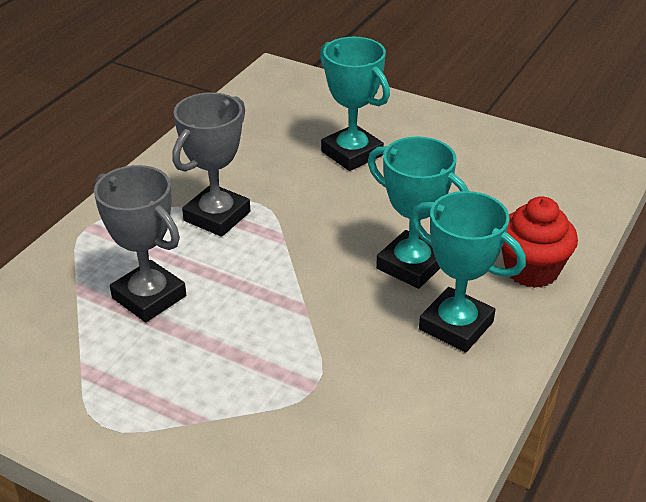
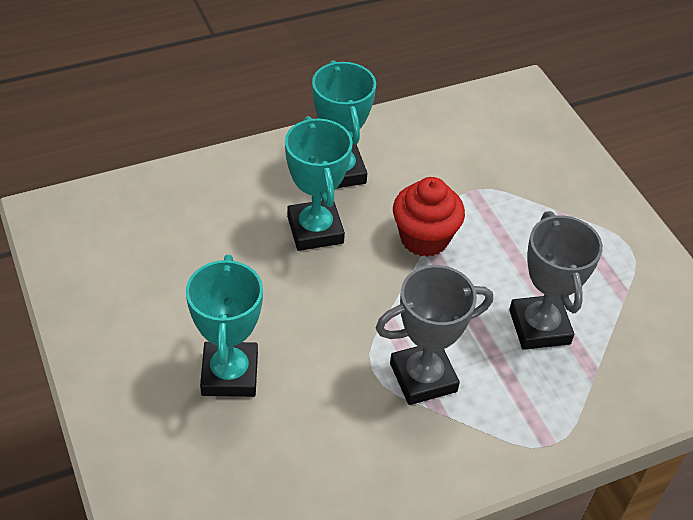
camera: 145 degrees left, 10 degrees up
red cupcake [502,196,578,288] -> red cupcake moved to [393,177,465,257]

